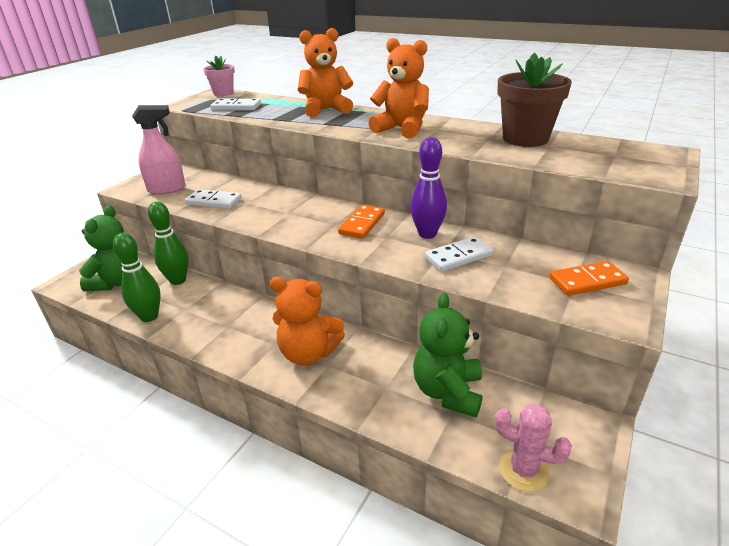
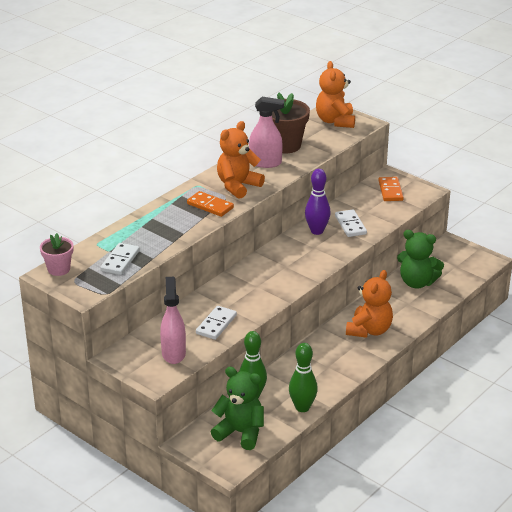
camera: 80 degrees left, 0 degrees up
orange teddy bear [298,28,353,118] -> orange teddy bear moved to [316,61,355,128]
orange domino [338,205,385,239] -> orange domino moved to [187,191,234,217]
pink cactus [495,404,572,492] -> none
none -> pink spray bottle [249,97,284,168]

